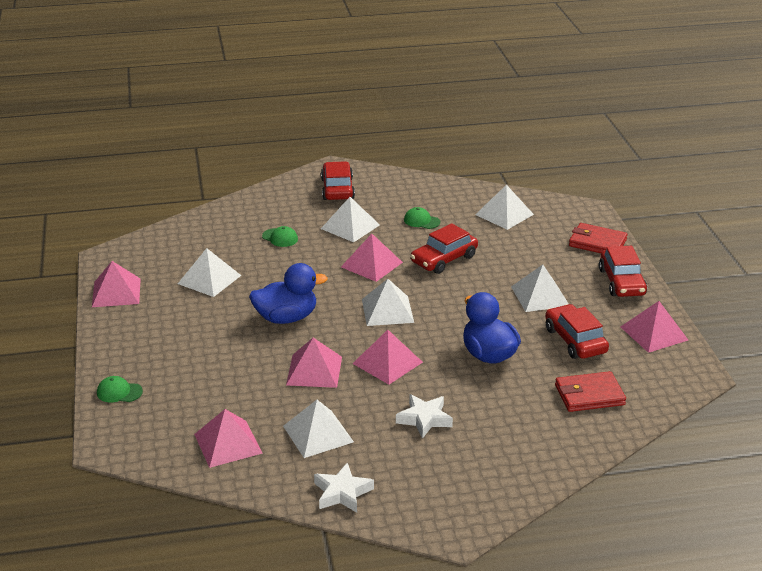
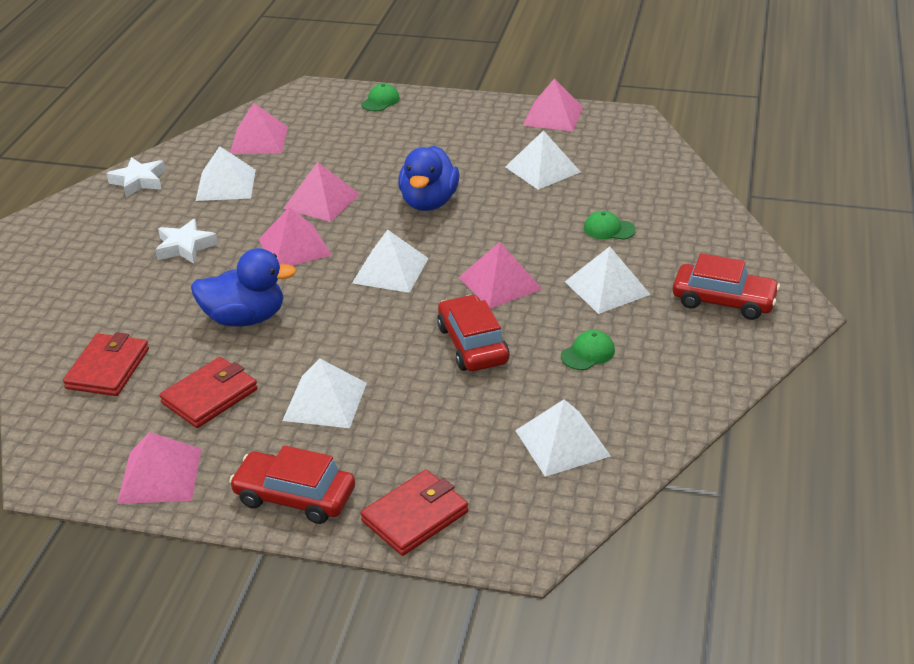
camera: 115 degrees right, 5 degrees up
green cap [262,226,298,247] -> green cap turned 45 degrees clockwise [584,211,636,240]
red car [545,304,609,359] -> red wallet [160,357,258,428]

